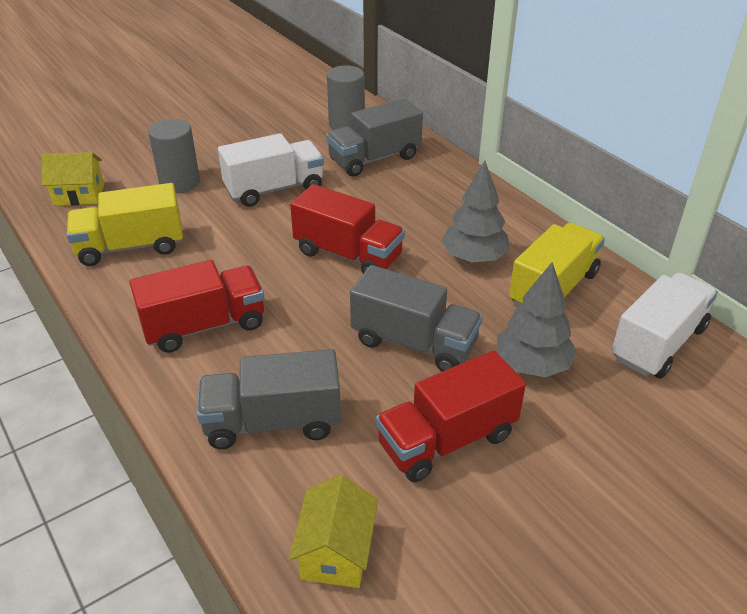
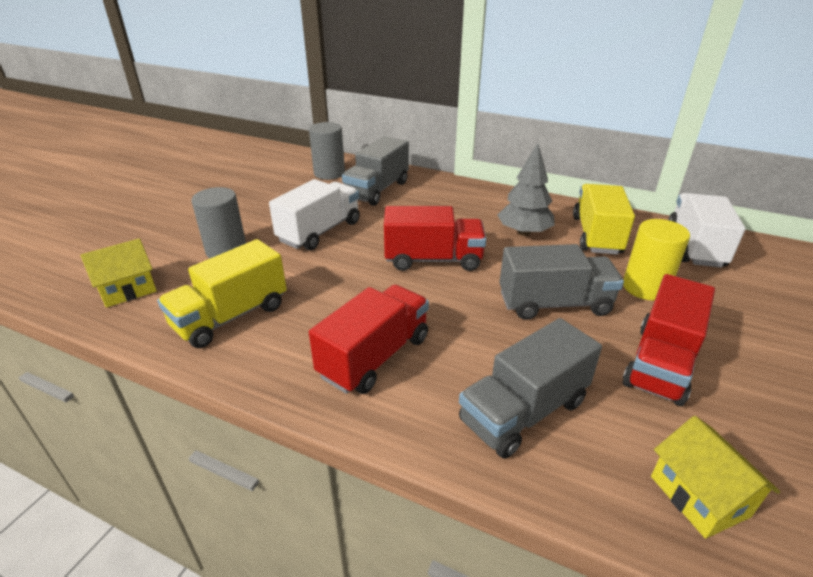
camera: 30 degrees left, 5 degrees down
grey tree [497,262,577,377] -> yellow cylinder [623,219,690,300]

